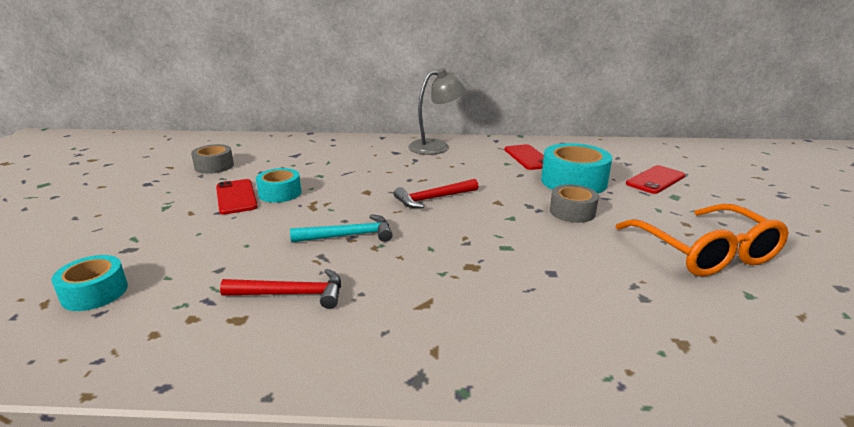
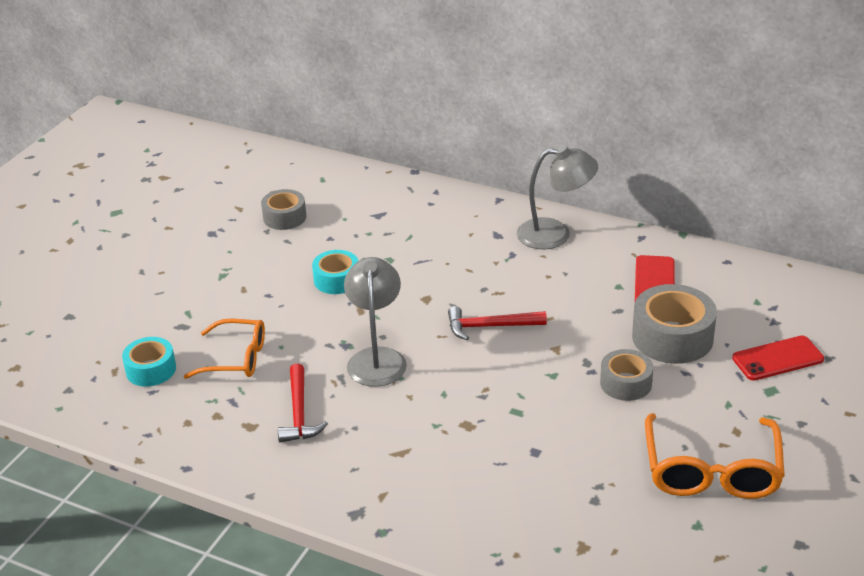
camera: 25 degrees right, 10 degrees up
red phone [216,179,258,215] -> none
red hammer [220,269,341,309] -> red hammer turned 60 degrees clockwise [278,363,328,442]
turquoise hammer [290,214,393,242] -> grey lamp [344,257,407,387]
turquoise tape [541,143,612,193] -> grey tape [632,284,717,364]
none -> orange glasses [184,319,265,379]

